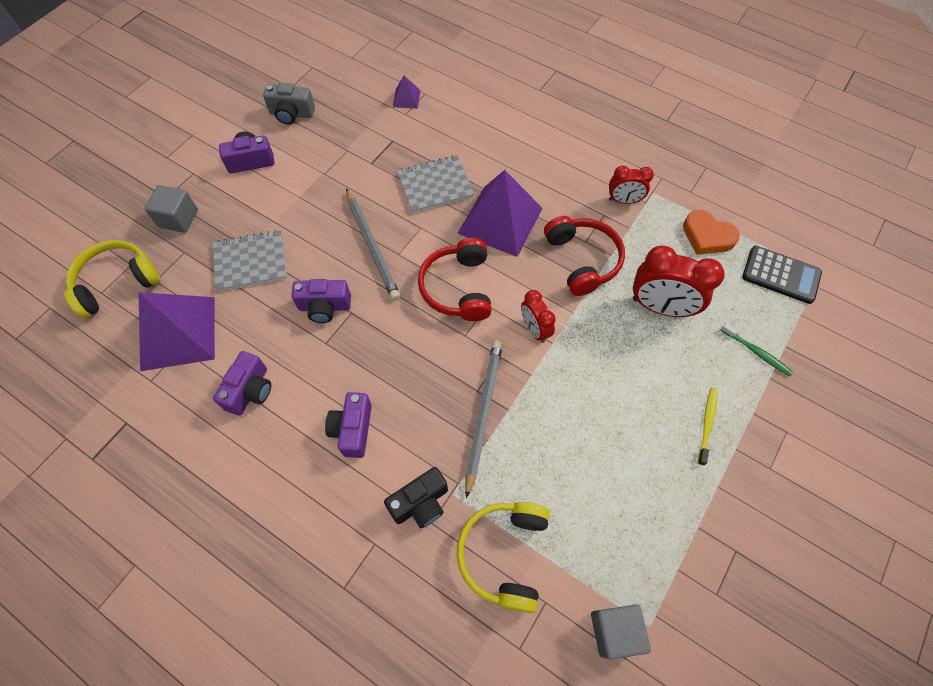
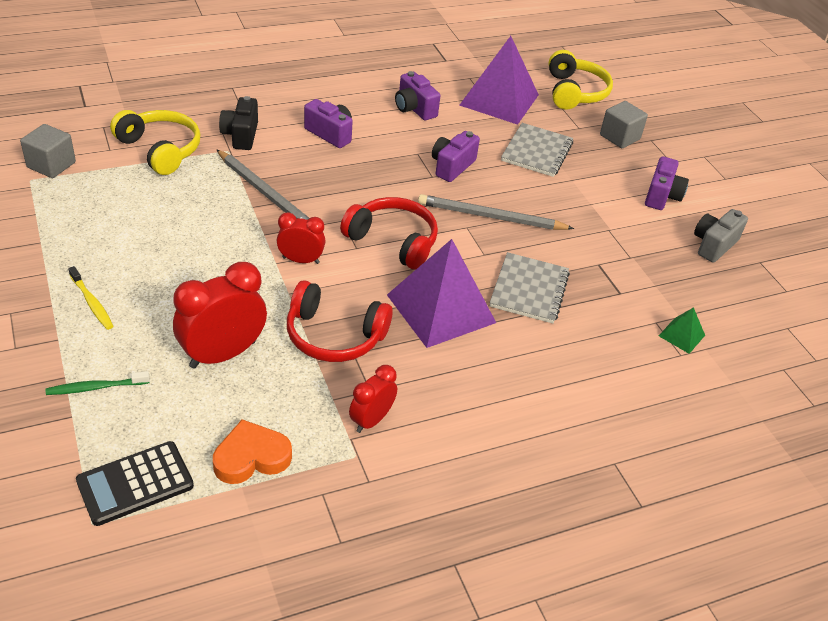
camera: 120 degrees right, 20 degrees down
purple pyramid [393,75,421,109] -> green pyramid [659,307,705,354]

